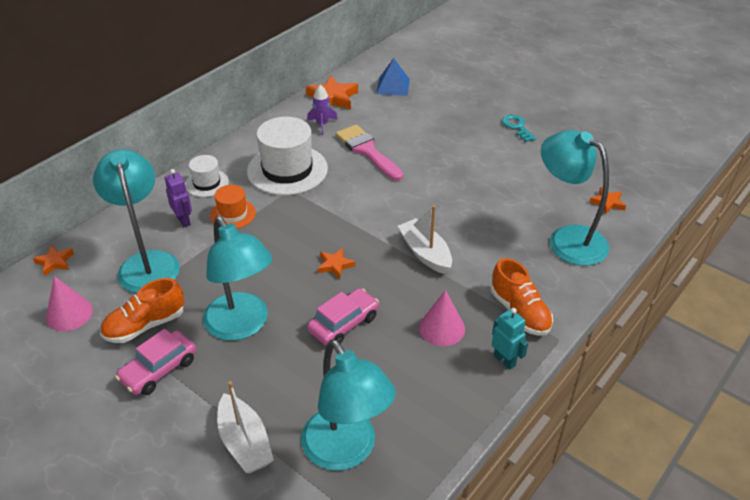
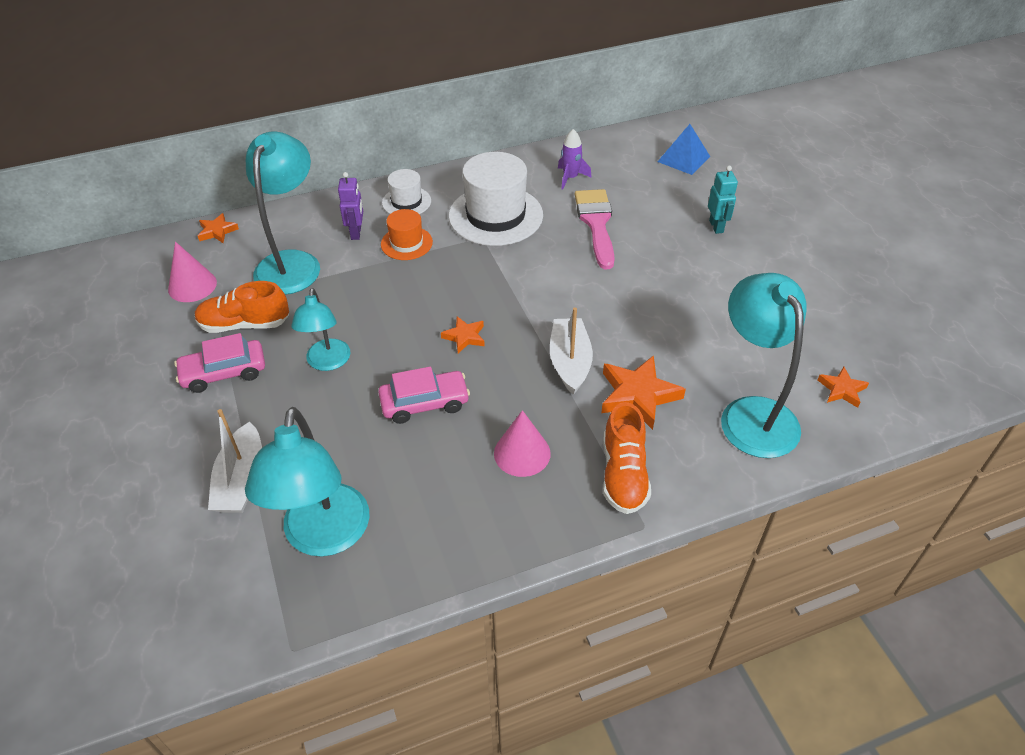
camera: 30 degrees right, 5 degrees up
turquoise lamp [203,216,273,341] -> turquoise lamp [291,288,350,371], size x0.60
orange star [306,76,358,110] -> orange star moved to [601,355,686,430]
turquoise robot [492,308,528,370] -> turquoise robot moved to [708,165,738,234]
turquoise key [502,115,536,142] -> none

